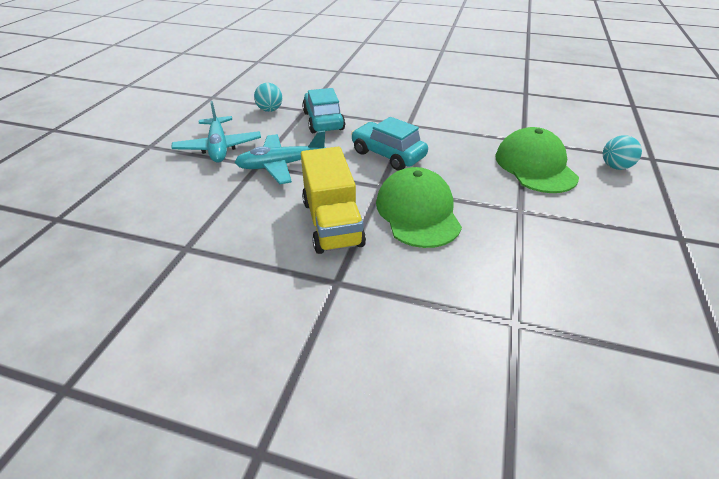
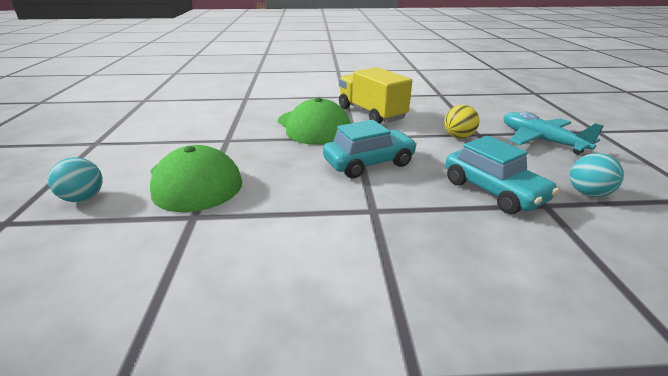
camera: 160 degrees right, 10 degrees down
turquoise plane [234,130,326,184] -> yellow ball [444,105,479,139]
turquoise car [351,117,428,171] -> turquoise car turned 45 degrees counterclockwise [323,120,417,178]

